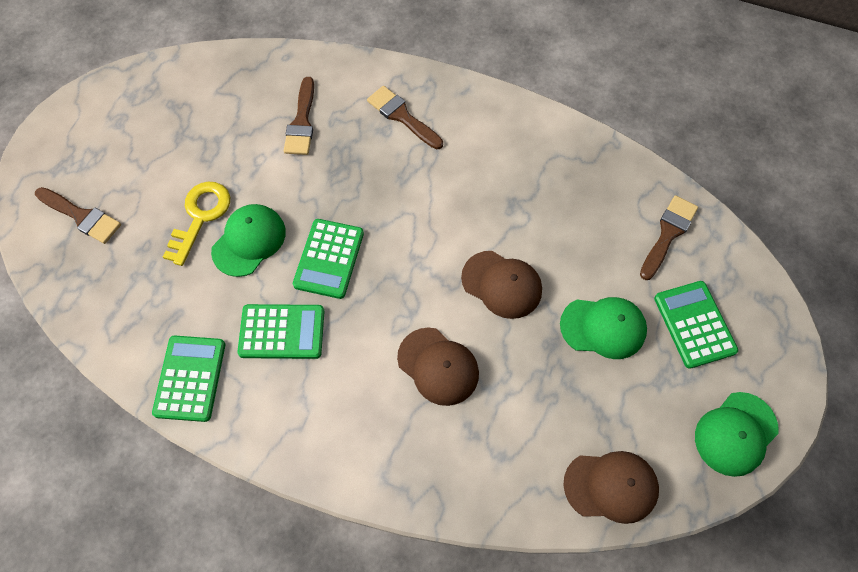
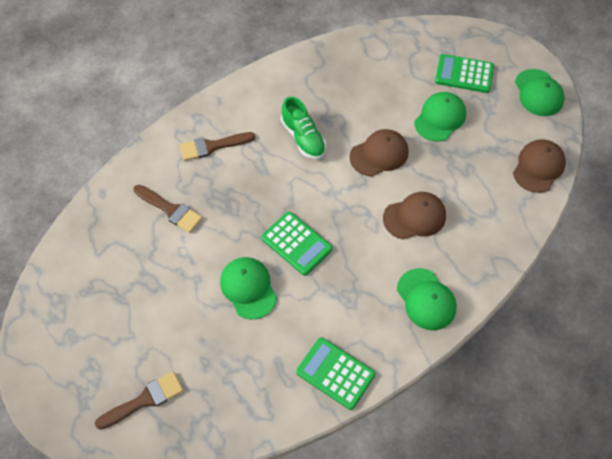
camera: 60 degrees left, 5 degrees down
yellow key [163,181,230,266] -> none
green calculator [237,304,324,359] -> none
brown brush [640,195,698,280] -> none
none -> green shoe [281,96,326,159]
none -> green cap [397,268,457,330]

